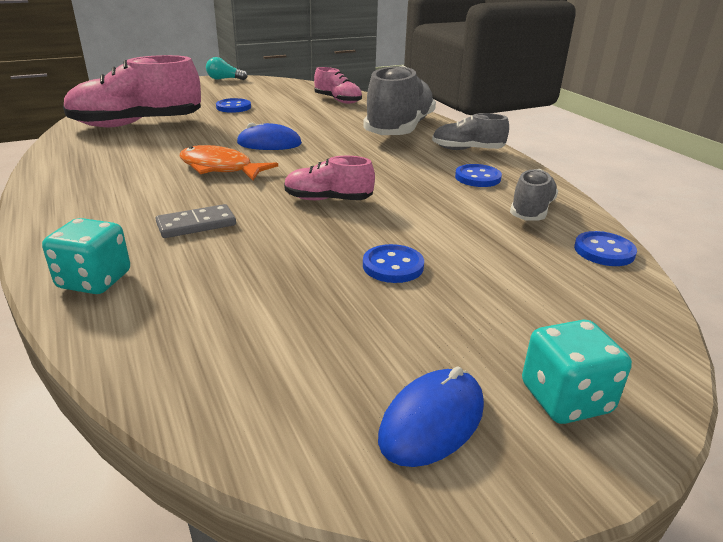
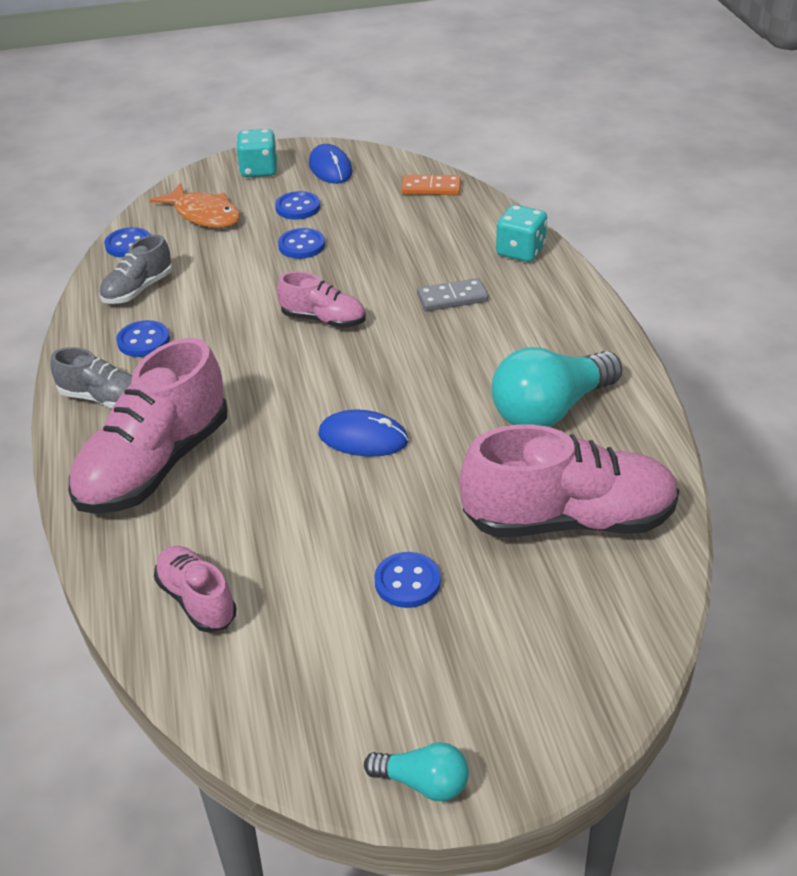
camera: 165 degrees left, 10 degrees up
orange fish [180,145,278,180] -> orange fish moved to [150,183,240,228]
grey shoe [363,65,436,135] -> pink shoe [69,338,227,514]
blue mouse [378,366,484,467] -> blue mouse turned 75 degrees counterclockwise [309,144,352,184]
none -> blue button [275,191,320,220]
none -> orange domino [402,175,461,195]
none -> turquoise light bulb [492,347,622,427]

